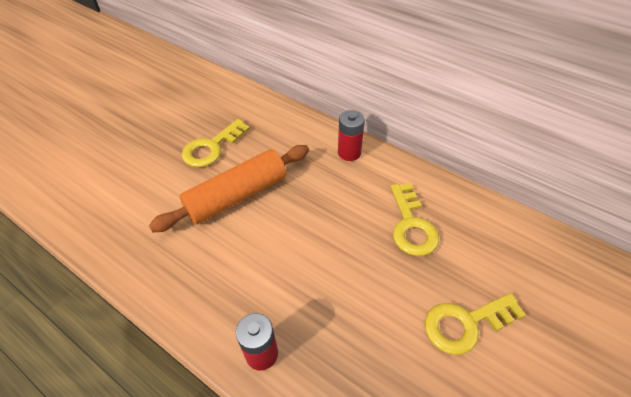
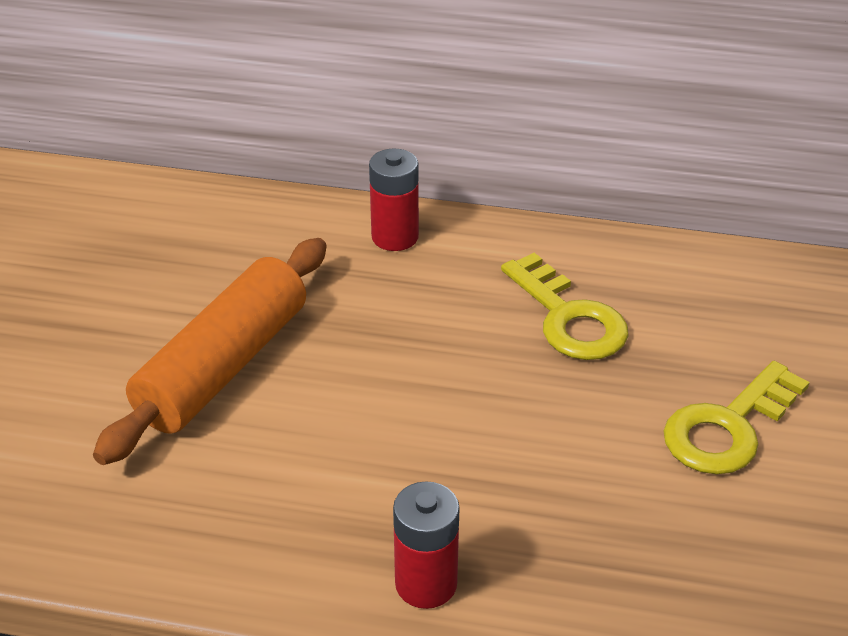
camera: 25 degrees left, 10 degrees down
yellow key [182,119,250,167] -> none

